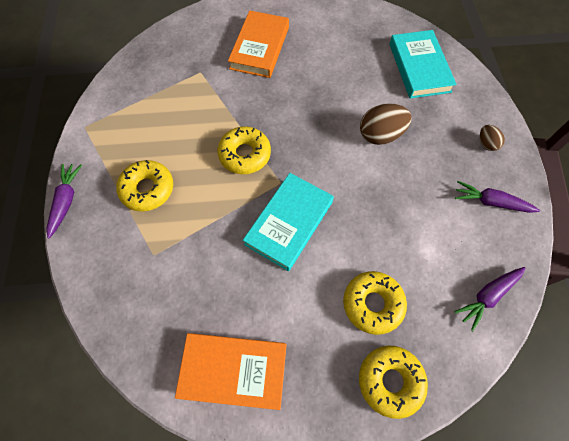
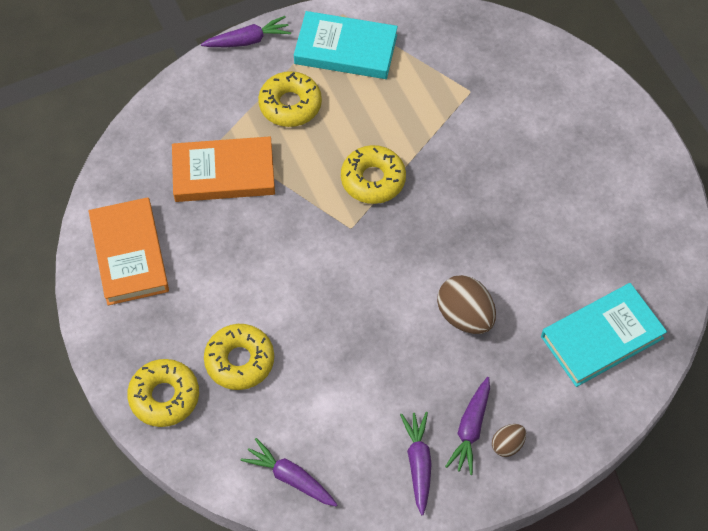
camera: 70 degrees right, 5 degrees down
orange book [228,10,289,78] -> orange book moved to [172,136,275,202]
turquoise book [243,173,334,271] -> turquoise book moved to [294,11,398,79]
none -> purple carrot [445,377,490,475]

